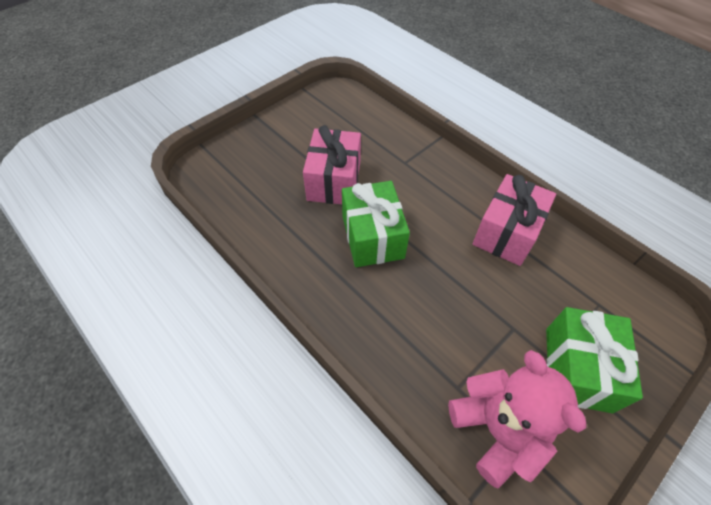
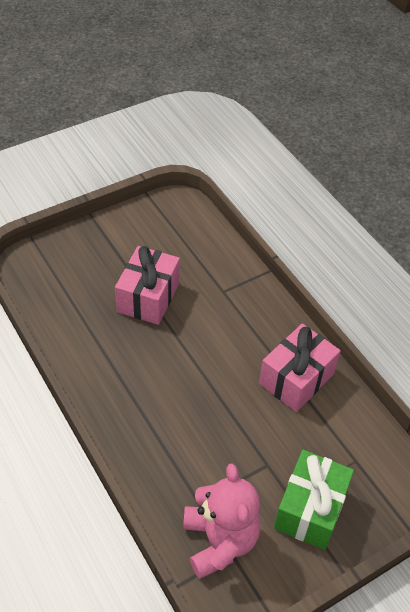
camera: 10 degrees right, 5 degrees down
green gift [342,181,410,267] -> none

